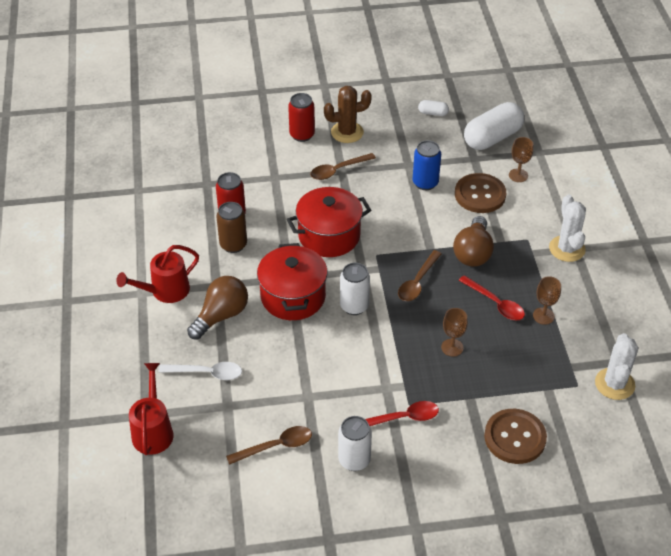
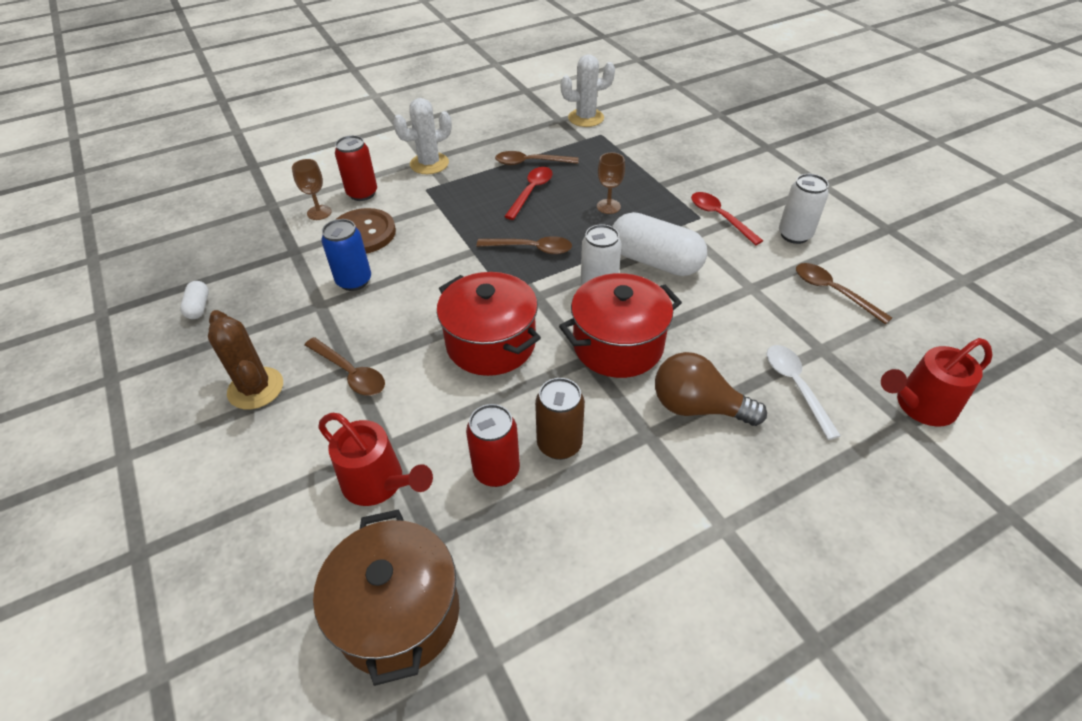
camera: 110 degrees left, 0 degrees up
red watering can [116,245,199,303] -> red watering can moved to [318,413,433,506]
red can [288,93,315,142] -> red can moved to [335,135,377,201]
brown light bulb [453,216,494,267] -> none
white capsule [464,102,524,150] -> white capsule moved to [612,212,707,276]
brown button [484,409,547,464] -> none
brown goblet [533,276,561,325] -> brown spoon [495,151,579,165]
none -> brown pot [313,509,459,686]

